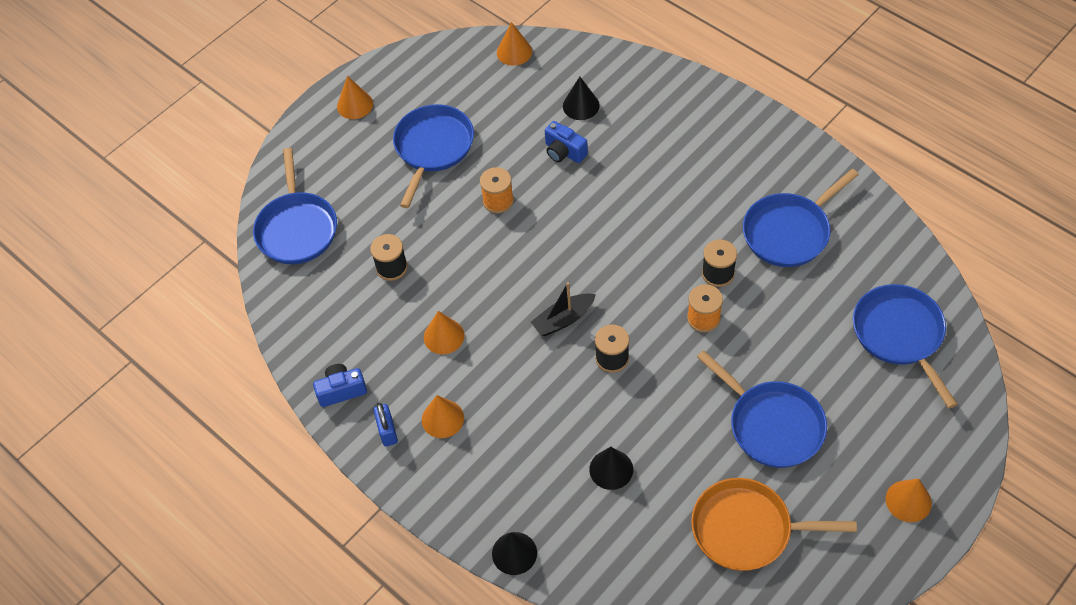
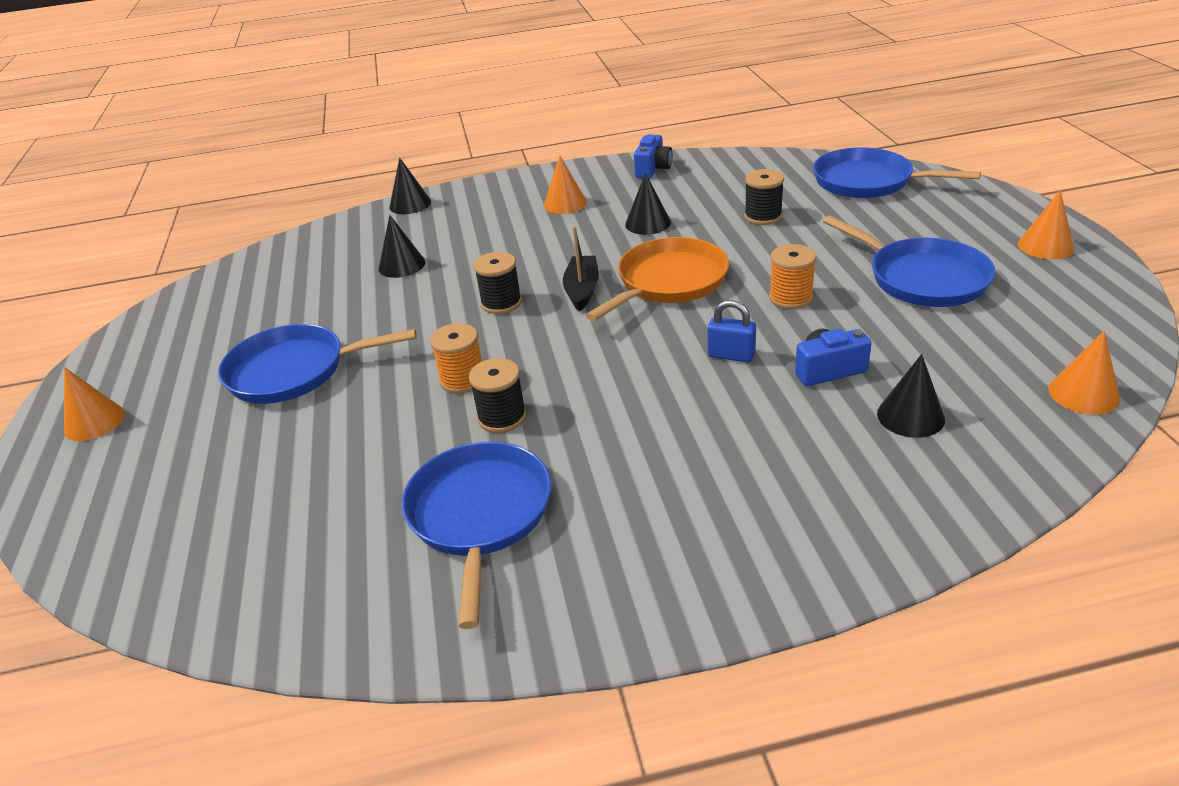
camera: 125 degrees right, 20 degrees down
blue padlock [373,403,398,446] -> blue padlock moved to [708,300,756,362]
orange cone [424,311,465,354] -> black cone [625,173,671,235]
orange pan [691,478,857,571] -> orange pan moved to [586,237,729,321]
blue pan [853,284,958,408] -> none

